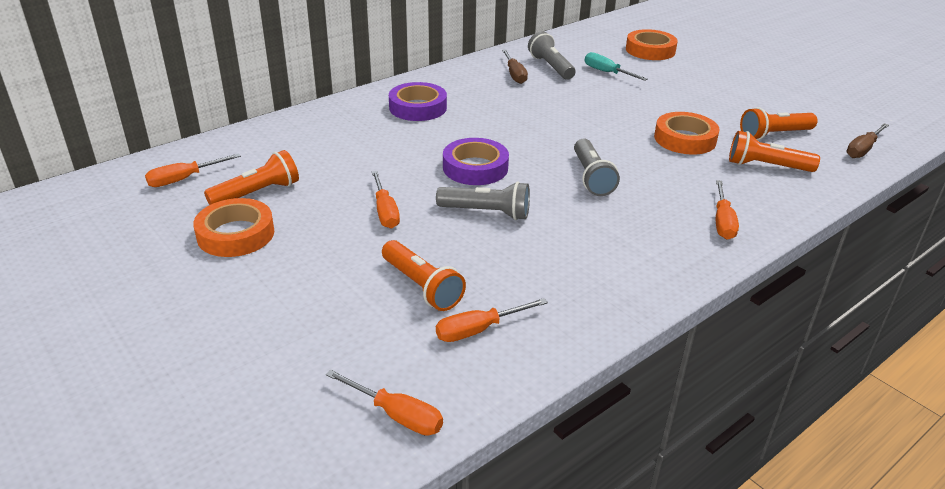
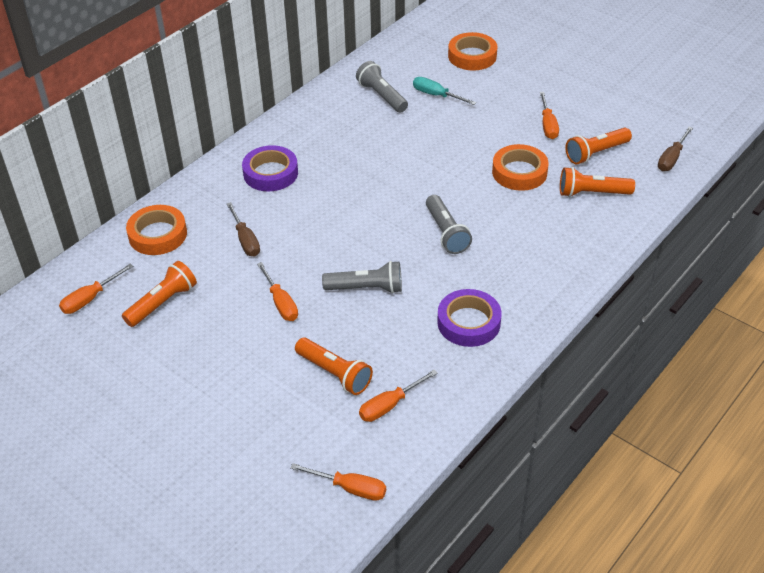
camera: 10 degrees left, 10 degrees up
orange tape [193,198,274,257] -> orange tape moved to [126,205,187,255]
purple tape [443,138,509,185] -> purple tape moved to [437,289,502,347]
brown screwdriver [502,49,528,84] -> brown screwdriver moved to [227,202,260,257]
orange screwdriver [716,180,739,239] -> orange screwdriver moved to [540,92,559,139]

